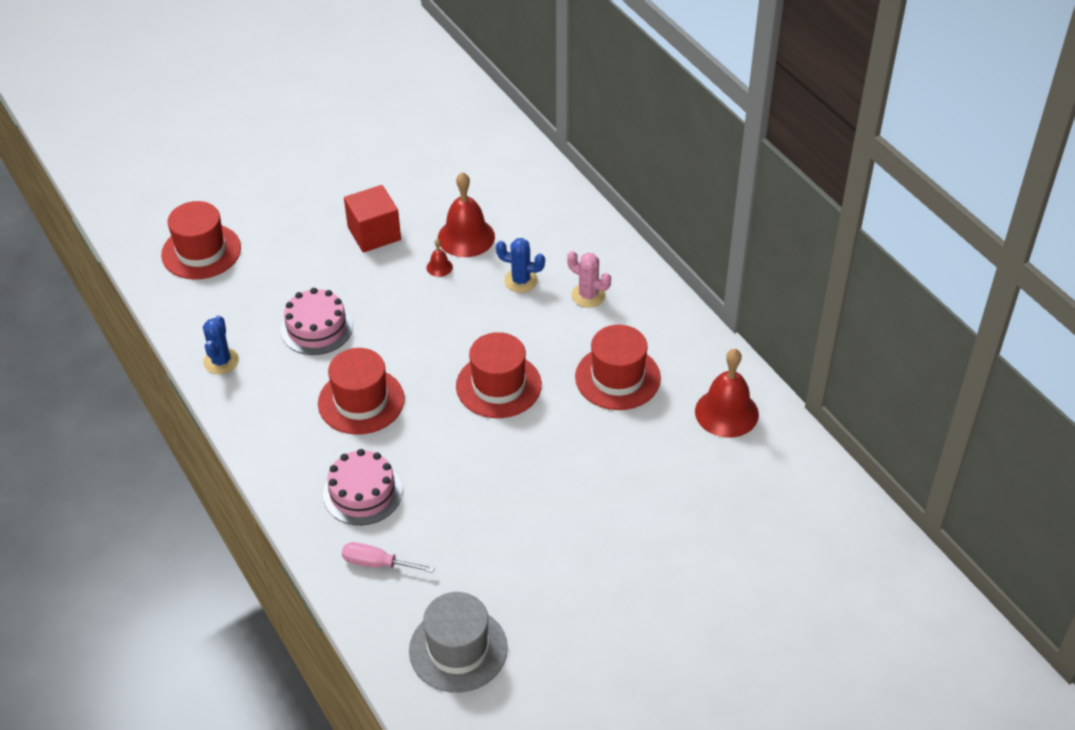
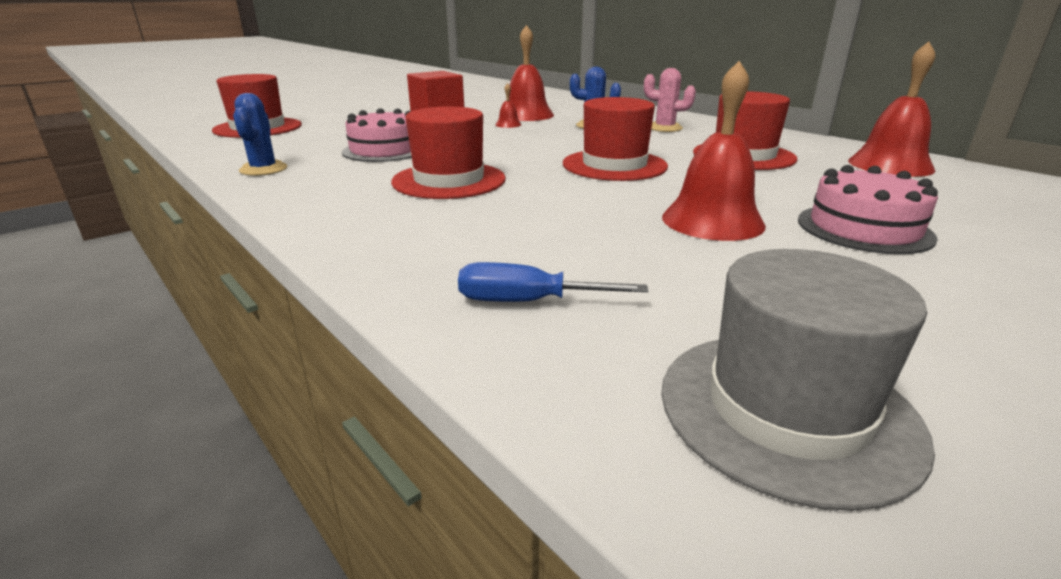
camera: 10 degrees left, 20 degrees down
pink cake [323,449,402,525] -> pink cake moved to [798,165,938,254]
pink screwdriver [342,542,435,573] -> blue screwdriver [458,262,648,302]
none -> red bell [662,61,766,241]

